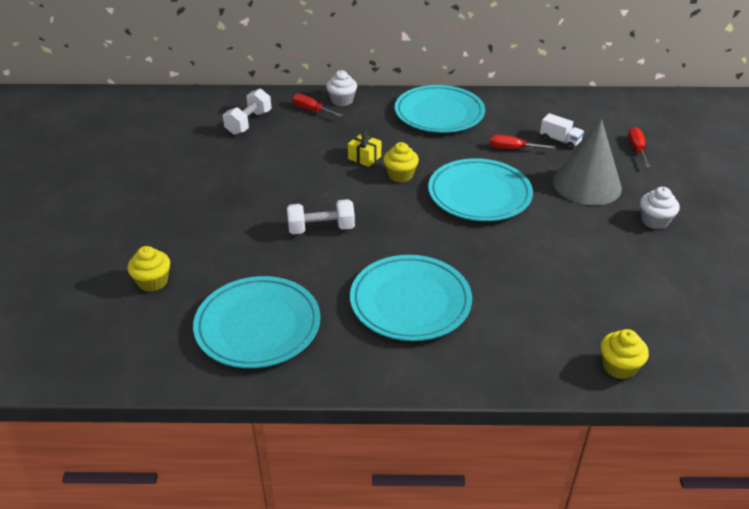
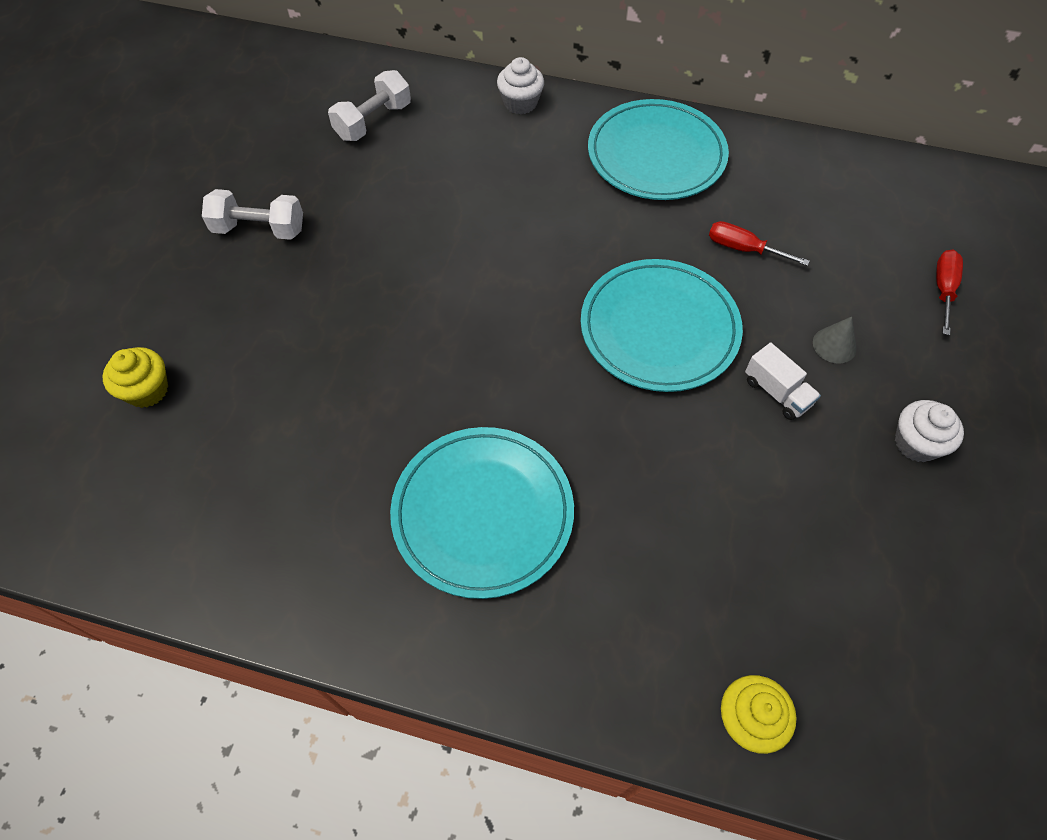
camera: 15 degrees right, 20 degrees up
turquoise plate [193,276,320,368] -> none
white dumbbell [287,199,355,234] -> white dumbbell moved to [202,189,303,240]
red screwdriver [292,93,343,117] -> none
yellow gift [348,130,381,167] -> none
yellow cupcake [383,142,419,183] -> none
white truck [540,113,584,149] -> white truck moved to [745,343,821,420]
grey cone [553,119,622,205] -> grey cone [813,317,857,364], size x0.40

